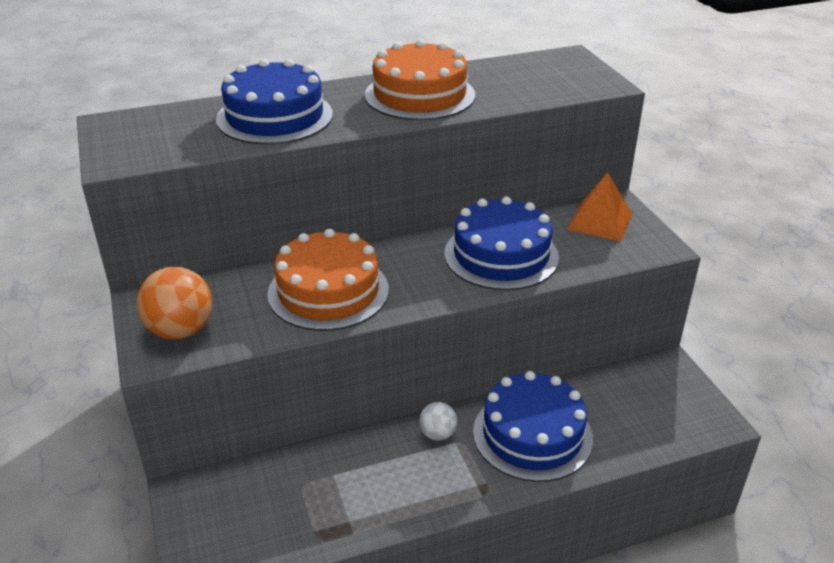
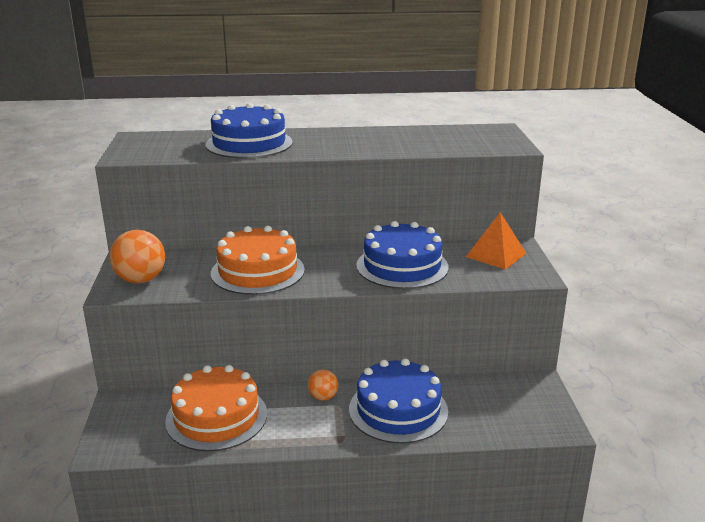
camera: 15 degrees right, 10 degrees down
orange cake [365,39,475,120] -> orange cake moved to [165,365,267,451]
white ball [419,402,457,440] -> orange ball [308,369,338,401]

